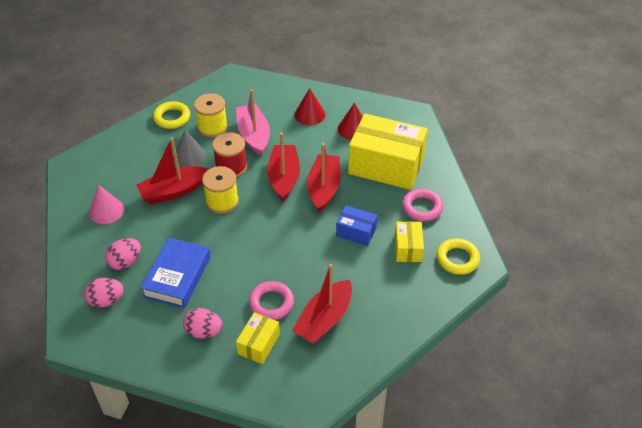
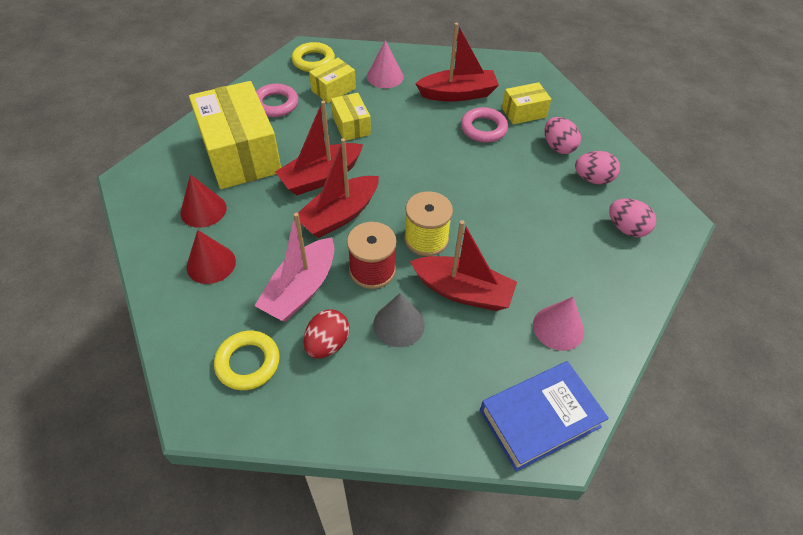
camera: 135 degrees left, 5 degrees up
pink egg [105,238,141,270] -> pink egg moved to [575,151,620,185]
blue book [140,238,211,308] -> blue book moved to [480,361,609,472]
yellow ring [153,101,190,129] -> yellow ring moved to [214,331,280,390]
yellow spool [194,93,228,137] -> red egg [303,309,349,358]
blue box [336,205,377,246] -> yellow box [331,93,371,141]
none -> pink cone [367,40,404,88]

